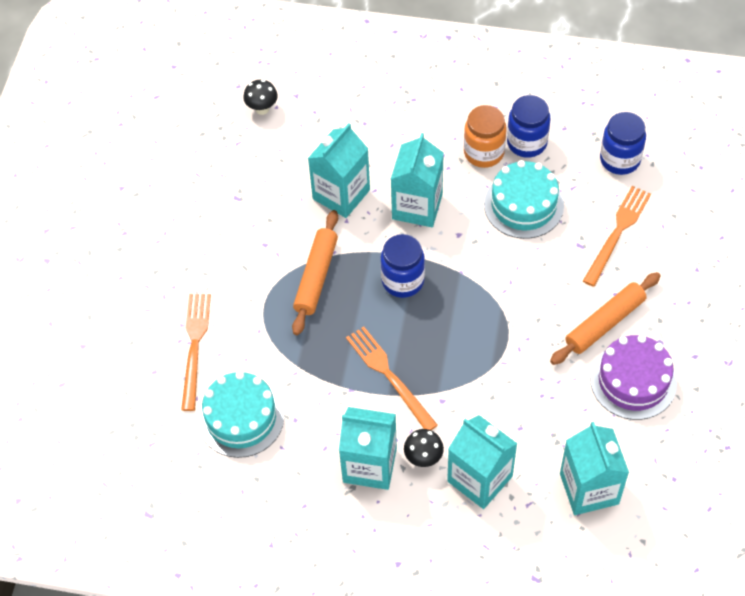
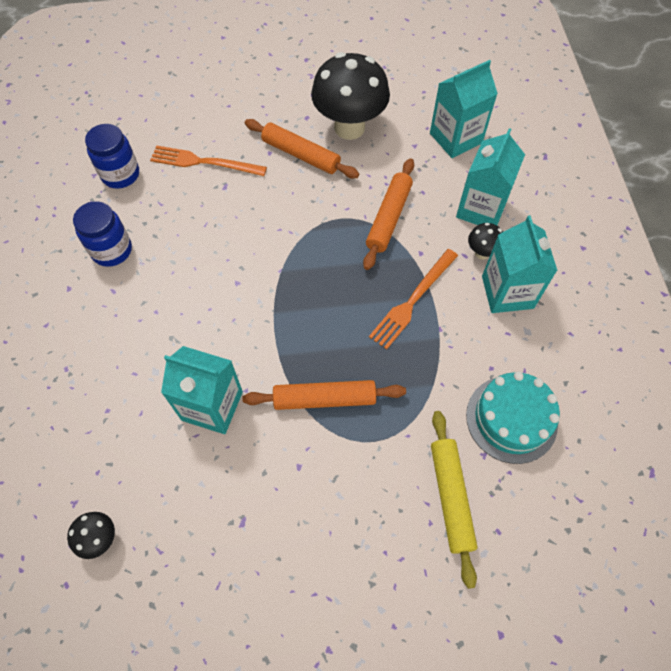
camera: 110 degrees left, 5 degrees up
orange fork [181,294,211,411] -> yellow rolling pin [431,411,477,589]
blue jar [381,234,425,298] -> none
turquoise carton [391,133,444,227] -> none
orange jar [464,105,507,168] -> none
turquoise cake [484,160,564,239] -> none
purple cake [590,335,677,420] -> black mushroom [311,52,390,140]
none -> orange rolling pin [363,158,414,270]

